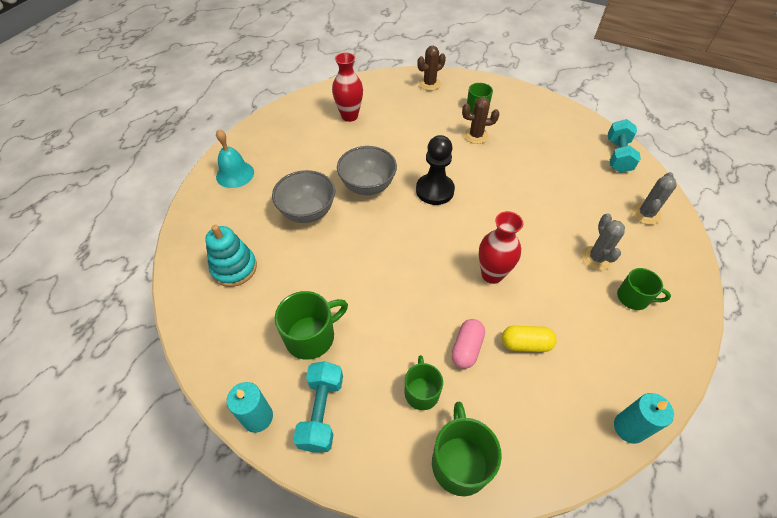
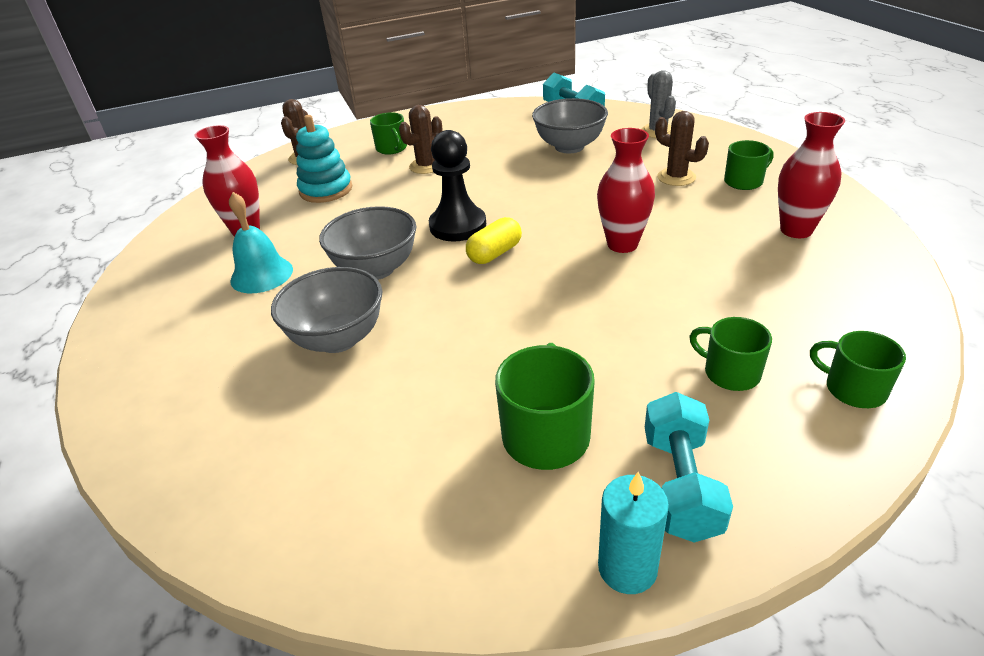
camera: 45 degrees left, 15 degrees down
turquoise stacking toy [205,225,257,287] -> turquoise stacking toy moved to [296,115,352,203]
turquoise bell [216,129,254,188] -> turquoise bell moved to [229,192,293,293]
turquoise dumbbell [293,361,343,453] -> turquoise dumbbell turned 45 degrees clockwise [645,392,733,543]
green mug [432,402,502,496] -> green mug [810,331,906,408], size x0.66
pink capsule [451,319,485,369] -> none
yellow capsule [502,326,557,352] -> yellow capsule moved to [466,217,522,264]
grey cactus [582,213,625,270] -> brown cactus [655,111,709,186]
turquoise candle [614,393,674,444] -> none
none -> grey bowl [532,98,608,153]
none -> red vase [778,112,845,238]

